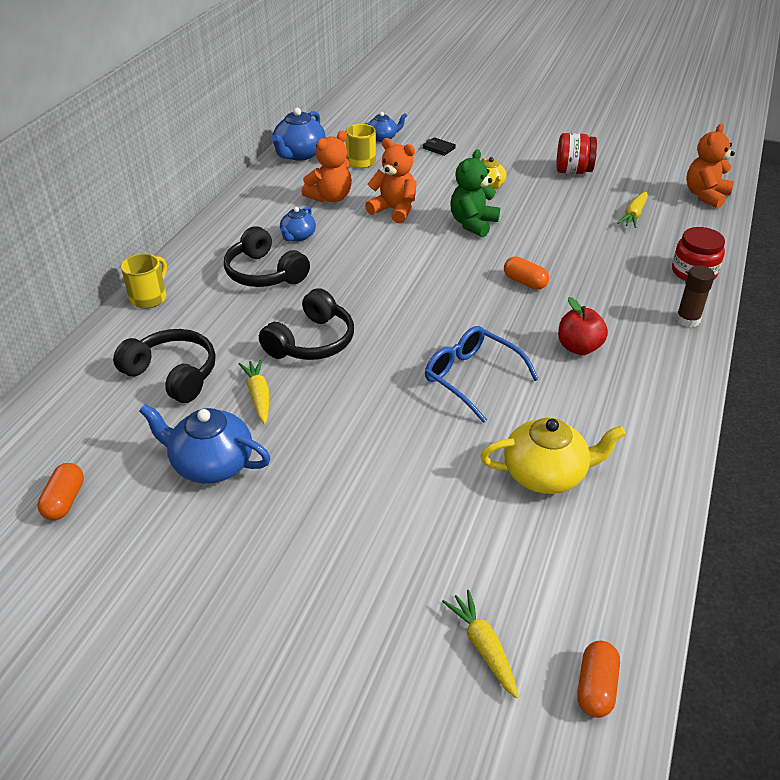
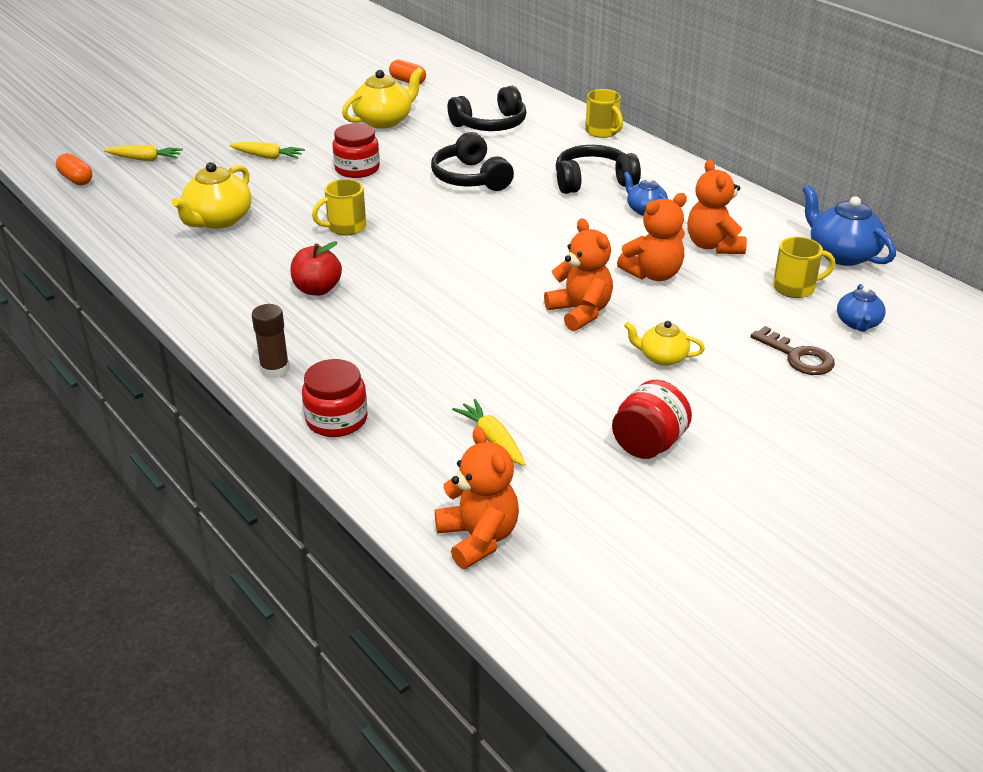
camera: 120 degrees right, 5 degrees down
blue teapot [139,404,271,483] -> yellow teapot [342,67,423,129]
yellow carrot [239,359,269,424] -> yellow carrot moved to [229,142,305,159]
black wallet [422,137,456,156] -> brown key [751,326,835,375]
blue glasses [425,326,539,423] -> yellow mug [312,179,366,235]
green teddy bear [450,149,500,237] -> orange teddy bear [544,218,613,331]
orange capsule [504,256,549,290] -> none
none -> red jar [332,123,380,178]

